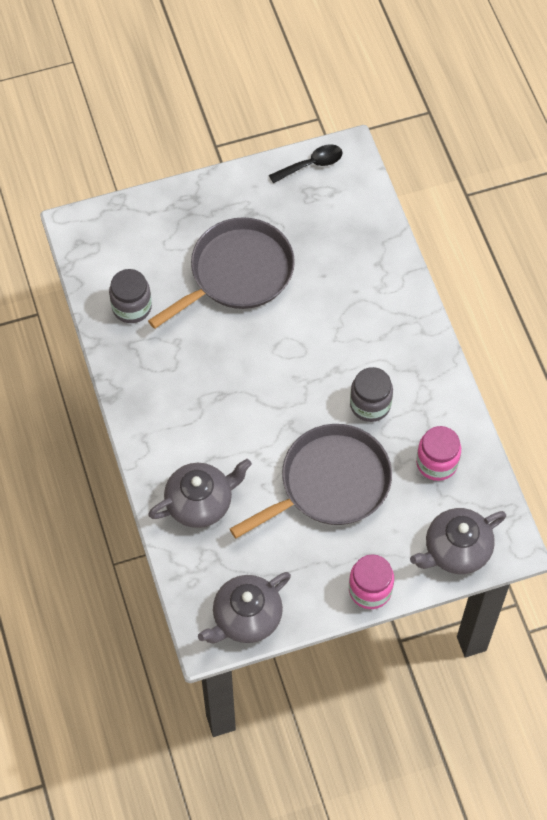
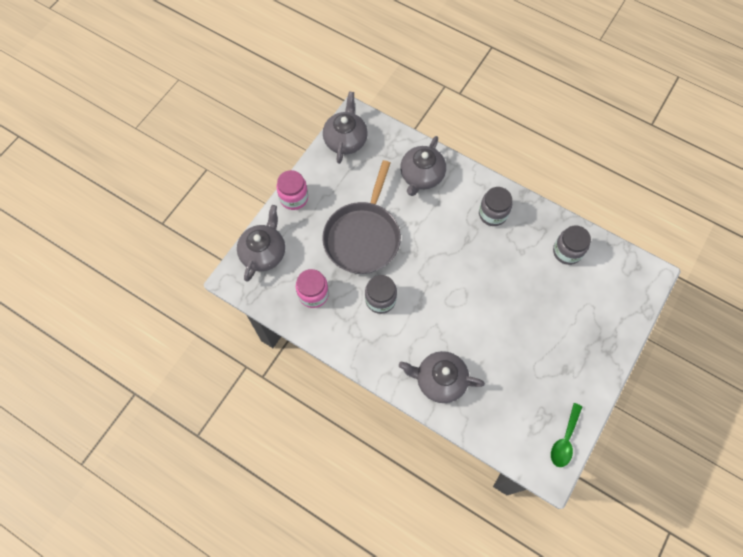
camera: 140 degrees right, 5 degrees up
grey pan [148,217,295,329] -> none
black spoon [269,144,343,183] -> green spoon [551,403,582,467]
none -> grey teapot [399,351,485,403]
none -> grey jar [479,187,512,226]

